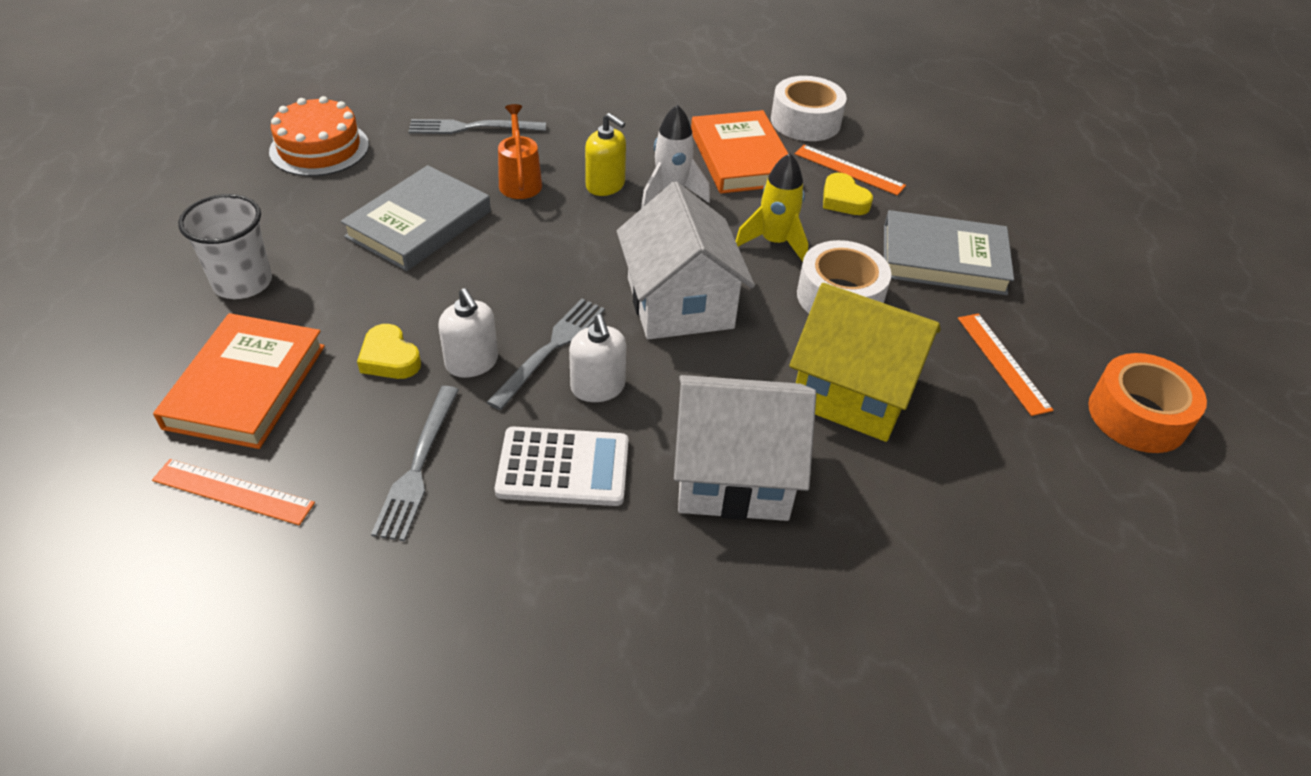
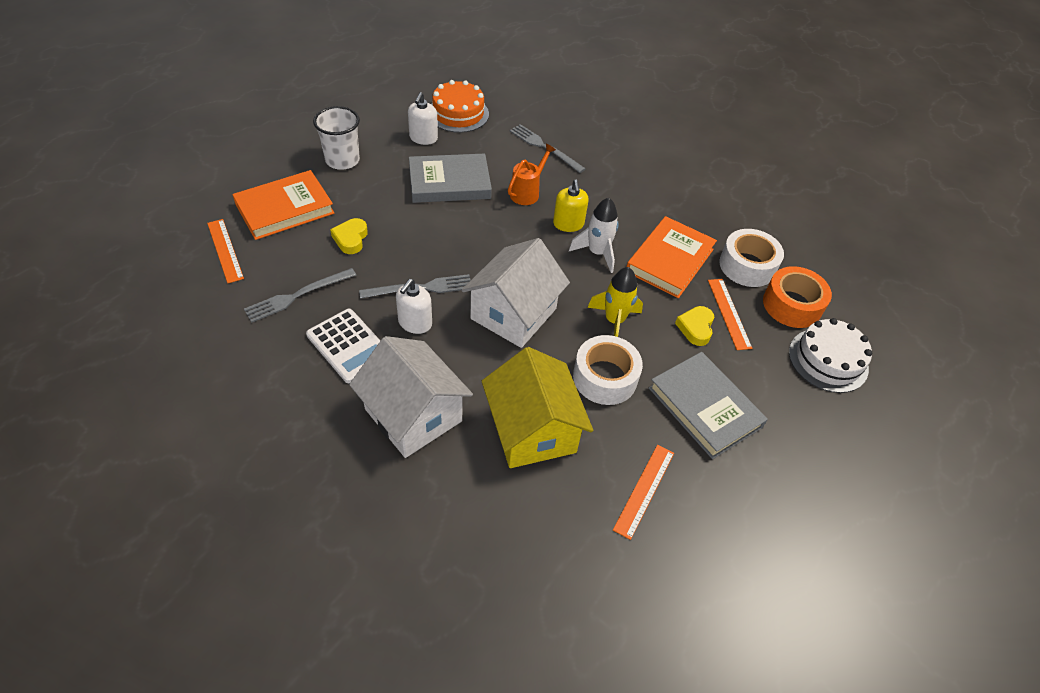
camera: 45 degrees right, 5 degrees up
white soap dispenser [439,288,498,378] -> white soap dispenser moved to [408,92,438,145]
orange tape [1088,353,1207,453] -> orange tape moved to [763,266,832,328]
none -> white cake [789,318,872,393]

